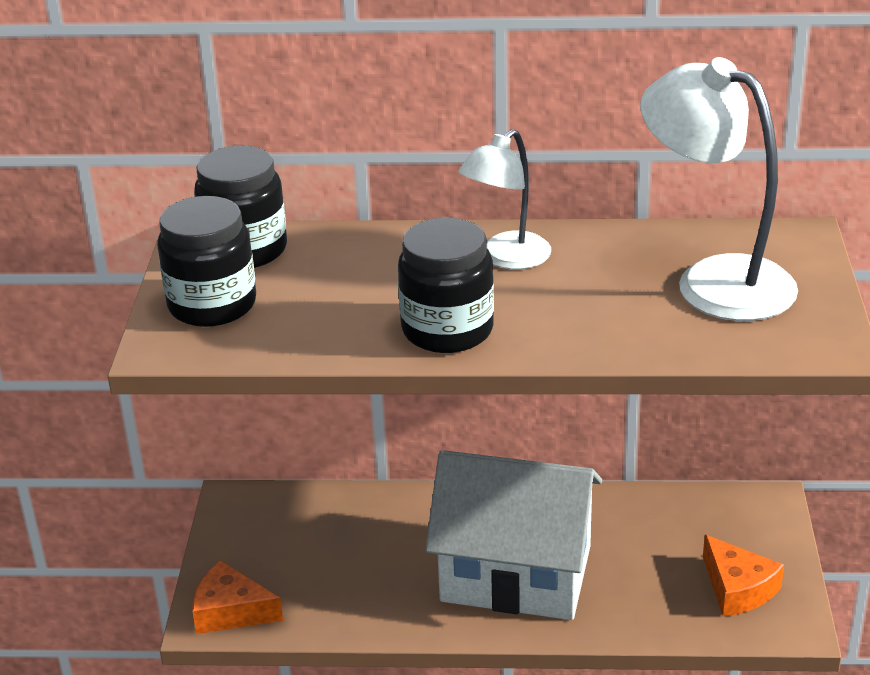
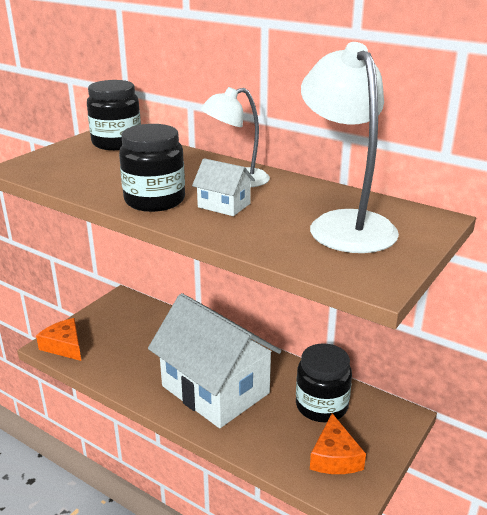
camera: 30 degrees right, 5 degrees down
black jar [157,196,256,327] -> black jar moved to [296,343,352,422]
none -> white house [192,158,255,216]

